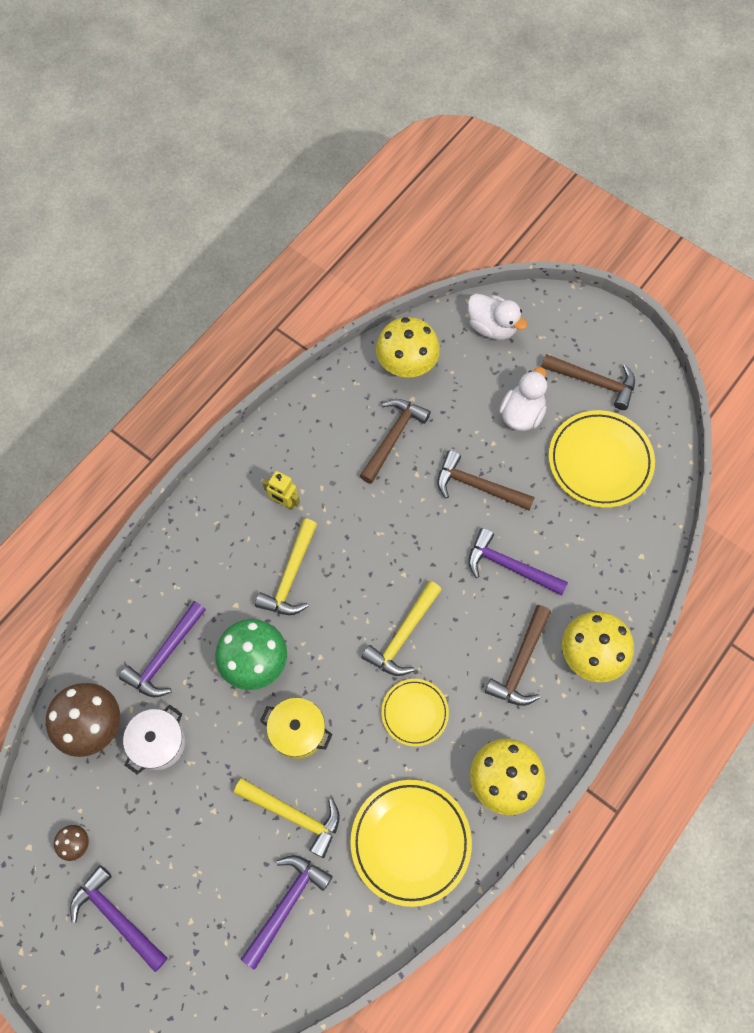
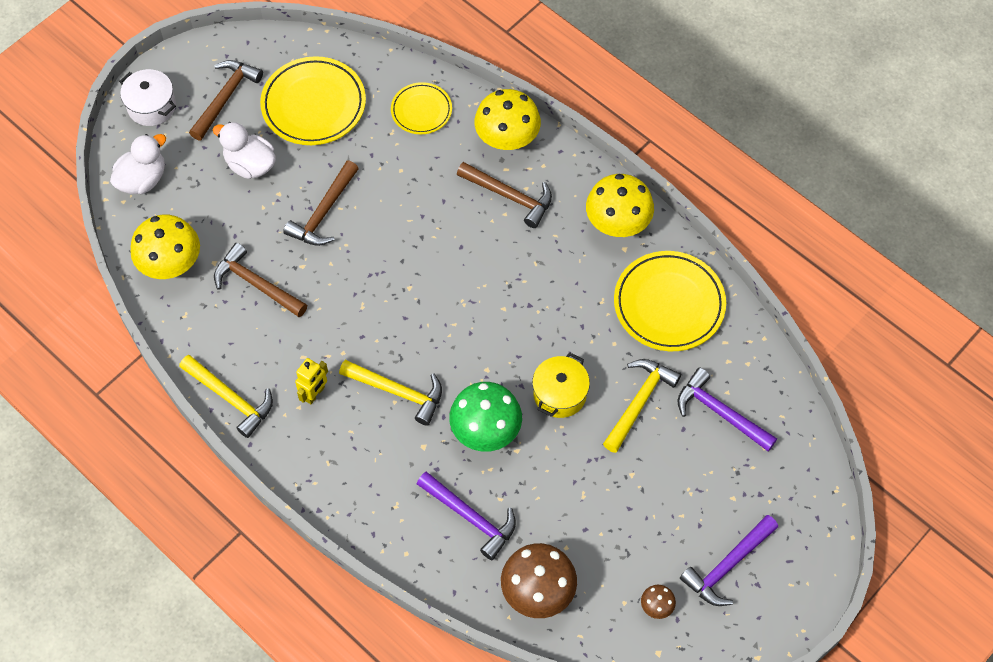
camera: 85 degrees left, 5 degrees down
white pot [123,705,185,774] -> white pot moved to [119,69,176,126]
yellow hammer [361,581,442,676] -> yellow hammer moved to [179,355,273,438]
yellow plate [381,679,449,746] -> yellow plate moved to [391,82,452,134]
purple hammer [468,528,568,596] -> none

